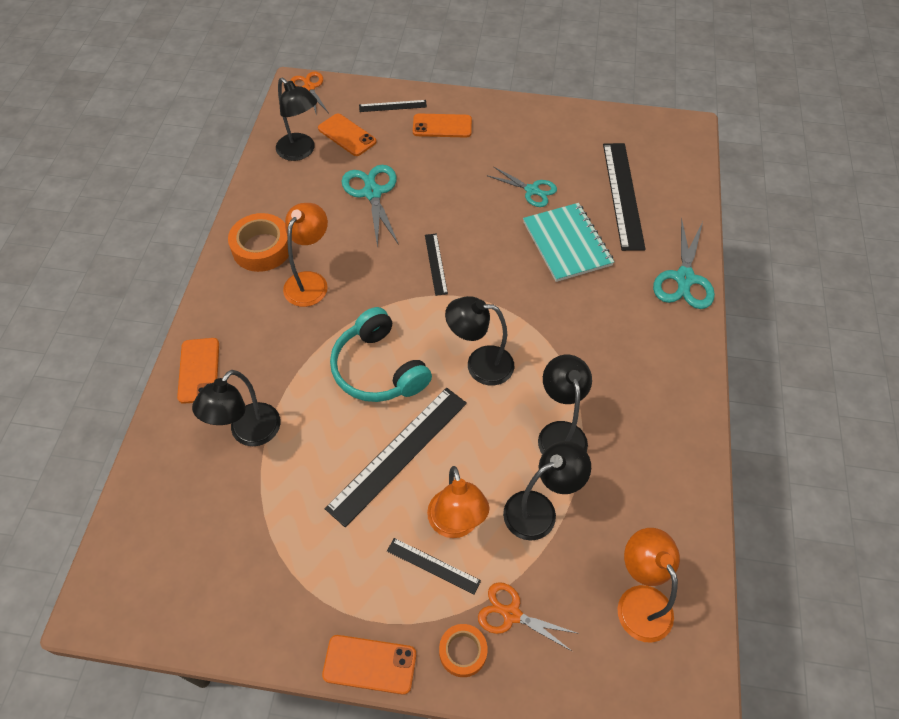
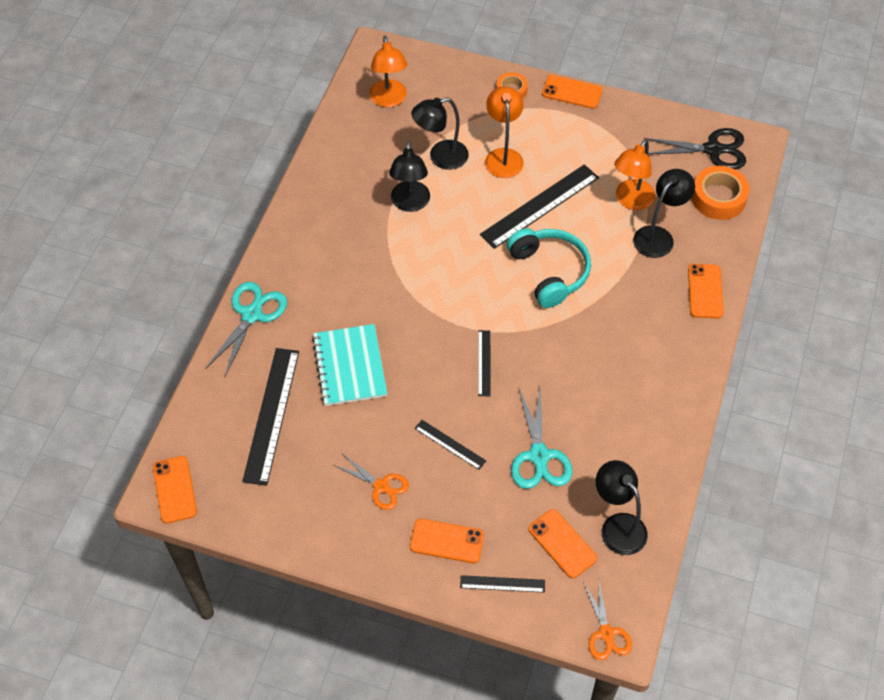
camera: 170 degrees left, 0 degrees up
orange tape [228,213,289,272] -> orange tape moved to [692,166,749,220]
orange lamp [283,203,328,307] -> orange lamp moved to [614,139,655,210]
black ruler [387,538,481,595] -> black ruler moved to [415,420,486,470]
black lamp [445,296,514,386] -> none
orange scissors [478,582,579,652] -> orange scissors moved to [334,454,409,510]
turquoise scissors [487,166,557,207] -> none
none -> orange phone [153,456,197,524]
none -> black scissors [644,128,746,170]

